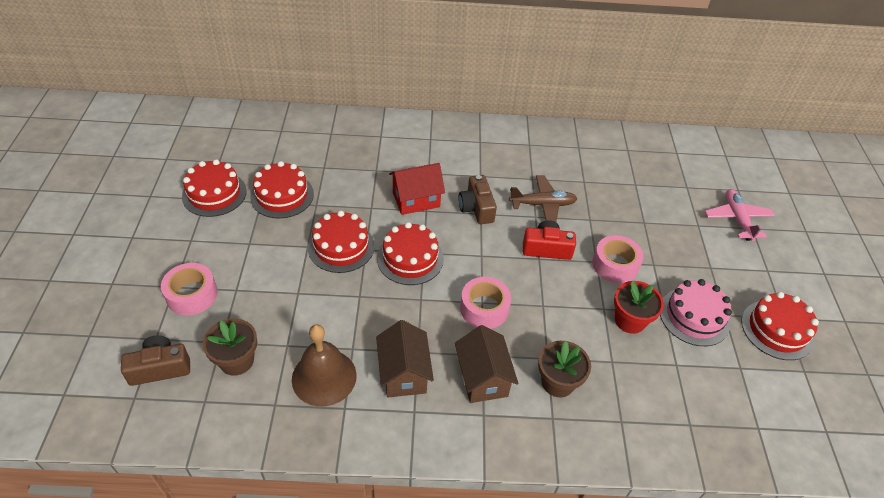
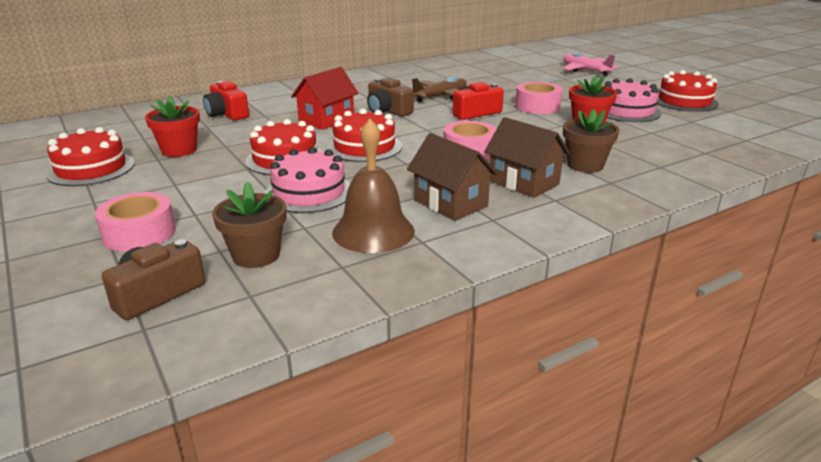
camera: 30 degrees left, 20 degrees down
red cake [250,161,314,219] -> red flower pot [145,95,200,157]
none -> red camera [203,81,249,120]
none -> pink cake [265,147,350,213]

